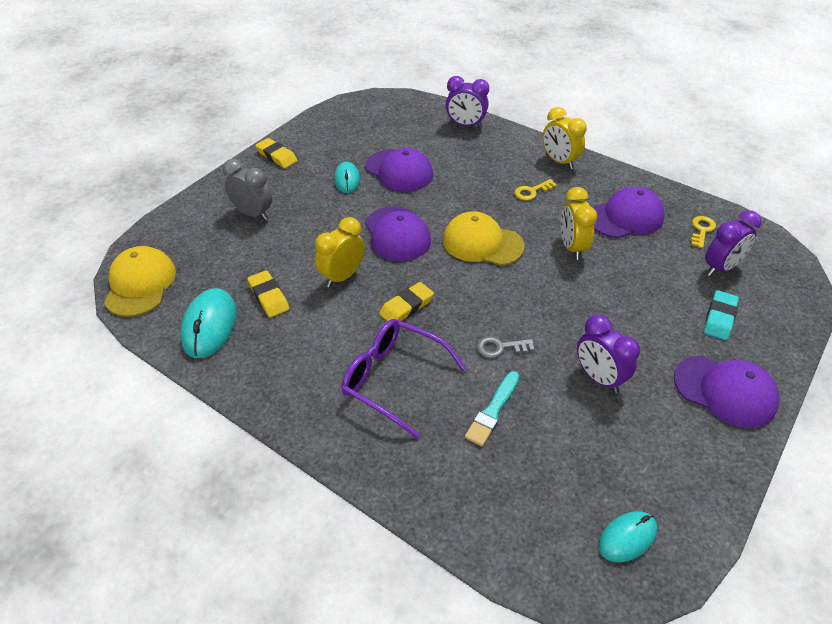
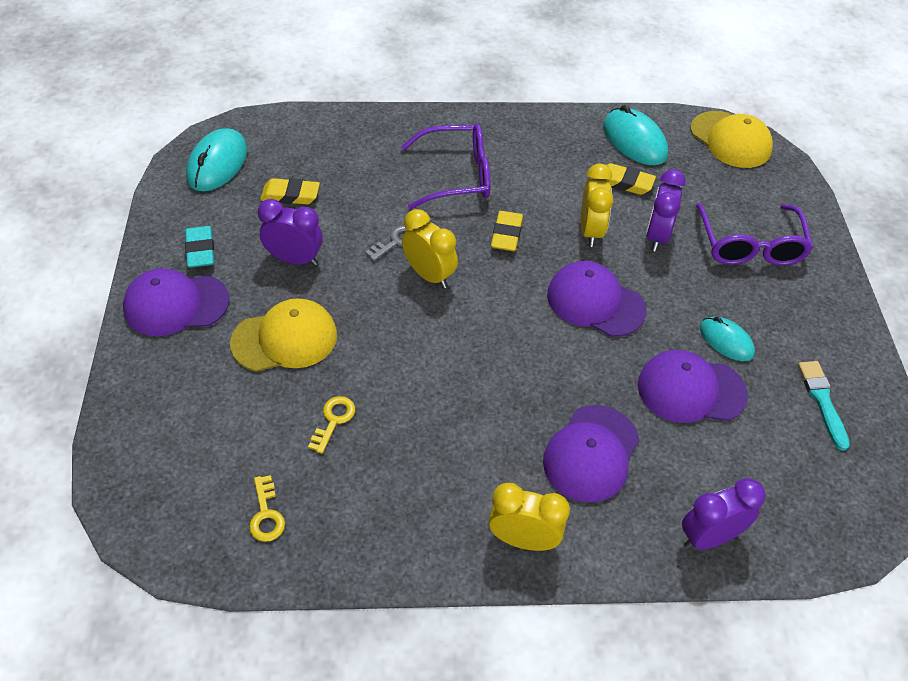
camera: 140 degrees right, 5 degrees up
grey clock [223,159,272,221] -> purple glasses [695,203,813,266]
yellow eraser [256,138,298,168] -> yellow eraser moved to [260,178,320,204]
yellow cap [443,211,525,266] -> yellow cap moved to [230,298,337,372]
turquoise brush [465,371,519,446] -> turquoise brush moved to [798,361,850,451]
yellow key [514,179,557,200] -> yellow key moved to [308,396,355,454]
yellow clock [560,187,597,260] -> yellow clock moved to [402,209,458,288]
purple cap [592,187,665,238] -> purple cap moved to [543,405,639,503]
turquoise mouse [598,511,657,562] -> turquoise mouse [186,128,247,191], size x1.58
turquoise eraser [704,290,739,340] -> turquoise eraser moved to [185,226,214,268]
purple clock [705,210,762,276] -> purple clock moved to [646,169,686,252]

